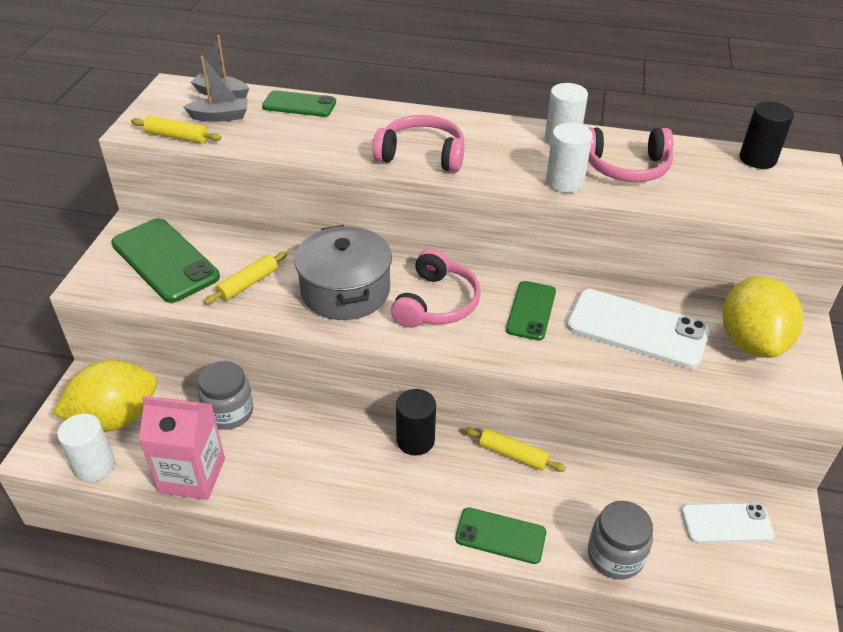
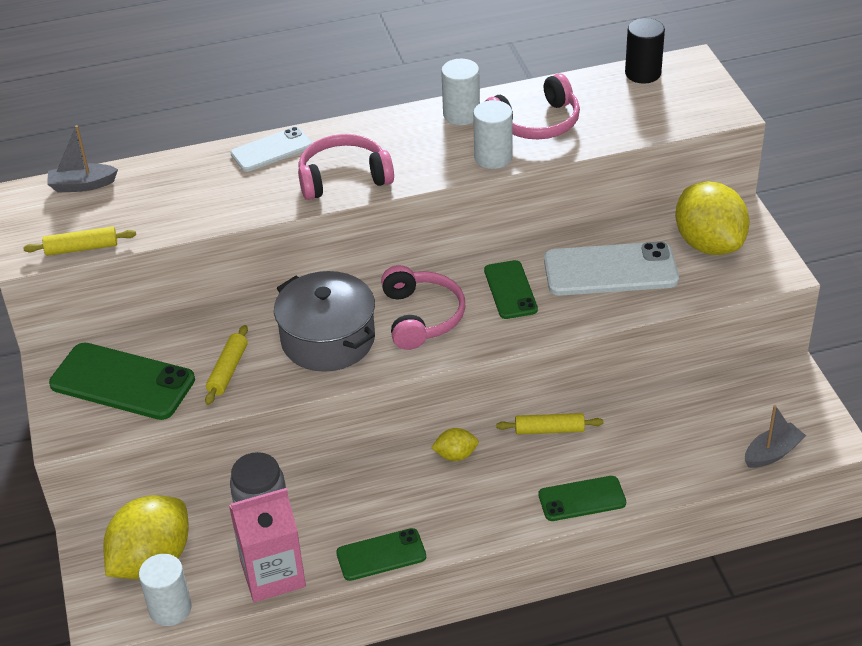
camera: 25 degrees left, 0 degrees up
grey boat [183,56,248,122] -> grey boat moved to [745,405,806,468]
green phone [262,90,336,117] -> green phone moved to [336,528,426,581]
black cylinder [396,389,436,455] -> yellow lemon [431,428,479,461]
grey jar [588,501,653,579] -> none
white phone [681,503,775,543] -> white phone moved to [231,127,312,172]

